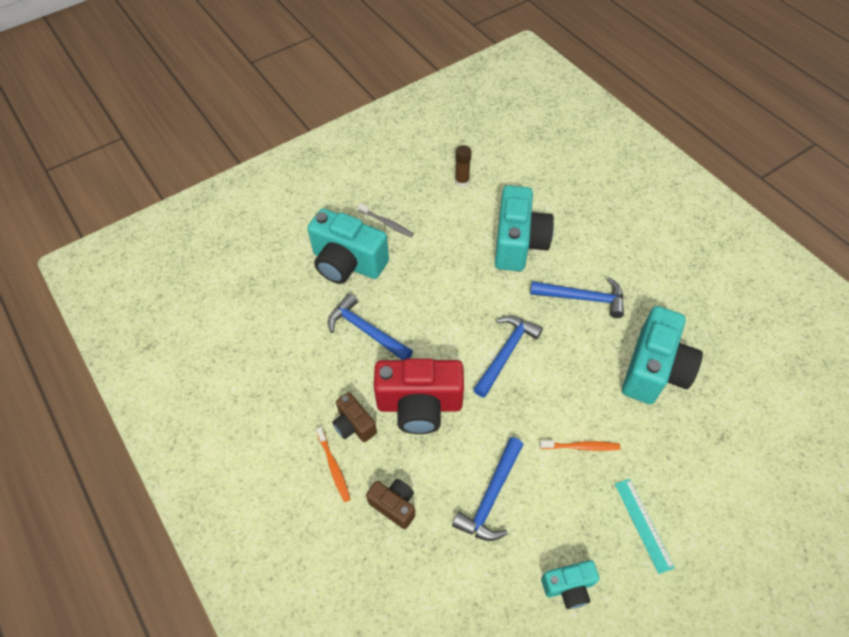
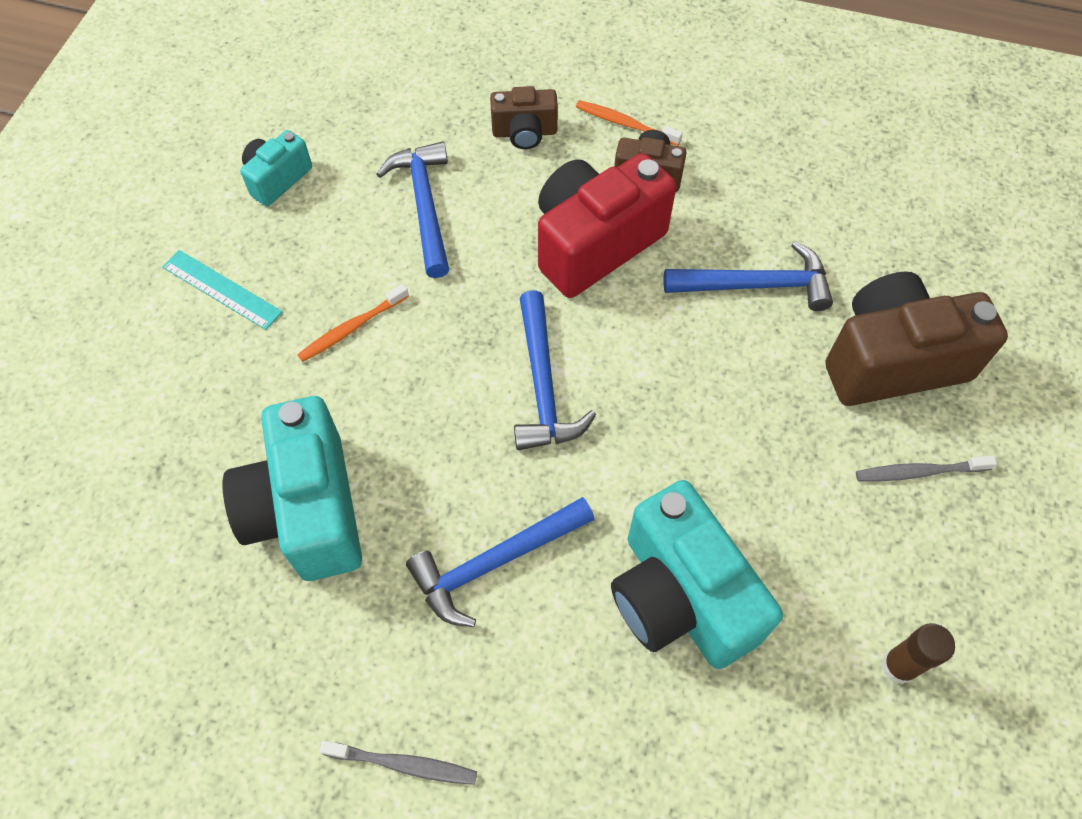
camera: 140 degrees right, 5 degrees up
turquoise camera [307,209,389,284] -> brown camera [826,272,1008,406]
none -> grey toothbrush [319,741,477,785]

